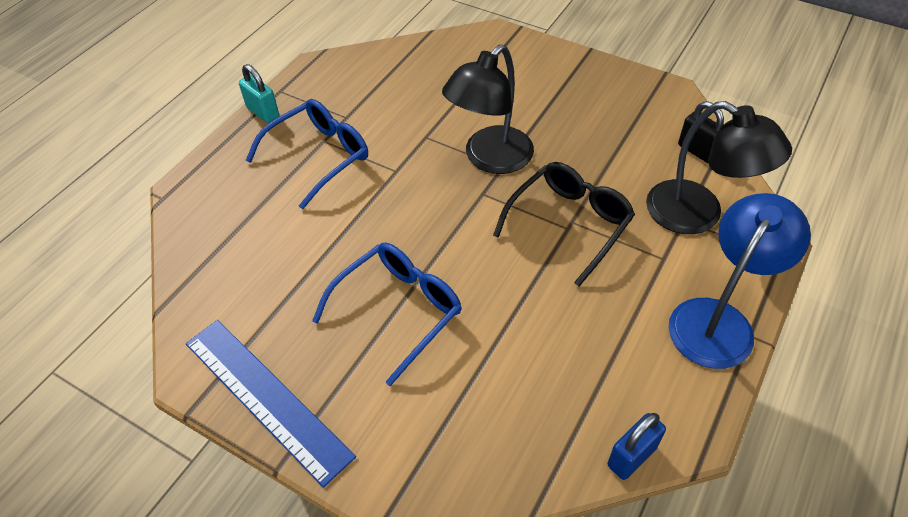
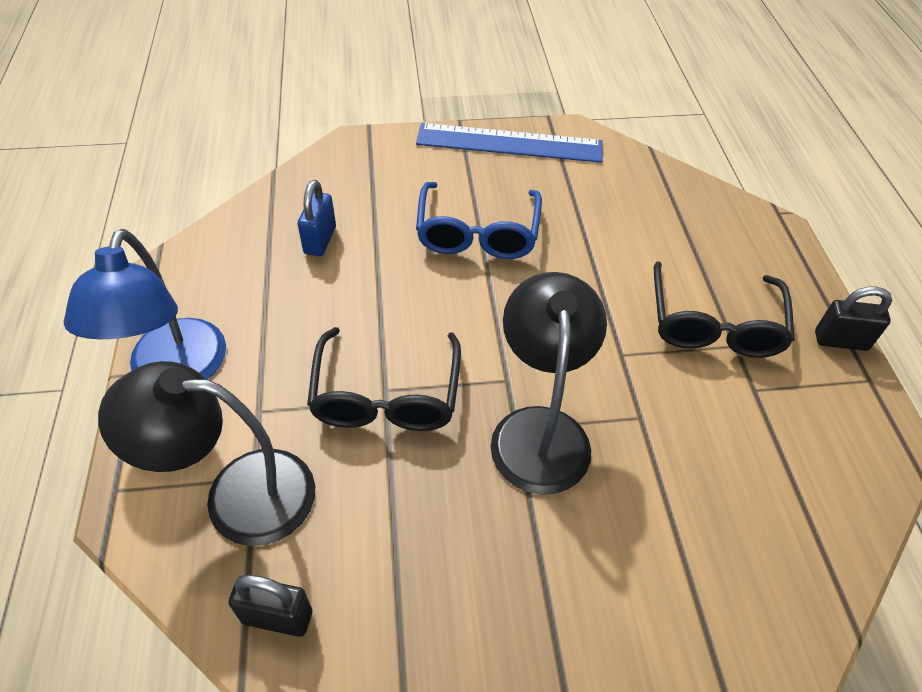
camera: 140 degrees right, 0 degrees up
turquoise padlock [239,64,279,123] -> black padlock [815,287,892,351]
blue glasses [246,99,368,209] -> black glasses [654,261,795,358]
blue padlock [607,413,666,480] -> blue padlock moved to [298,180,336,256]

